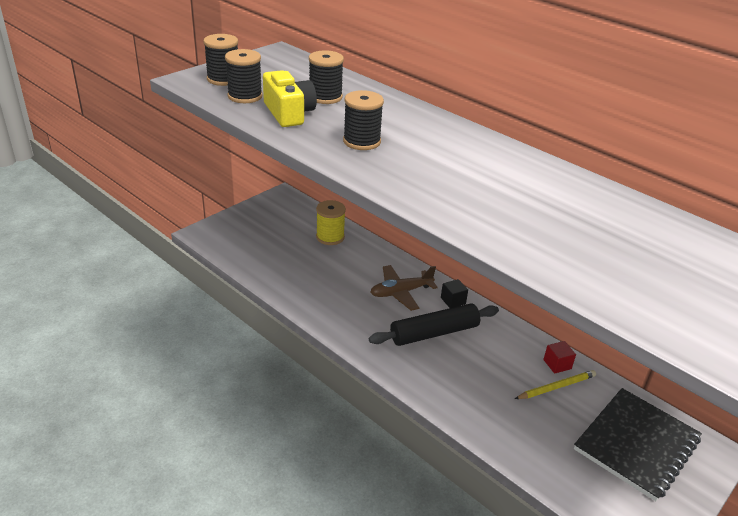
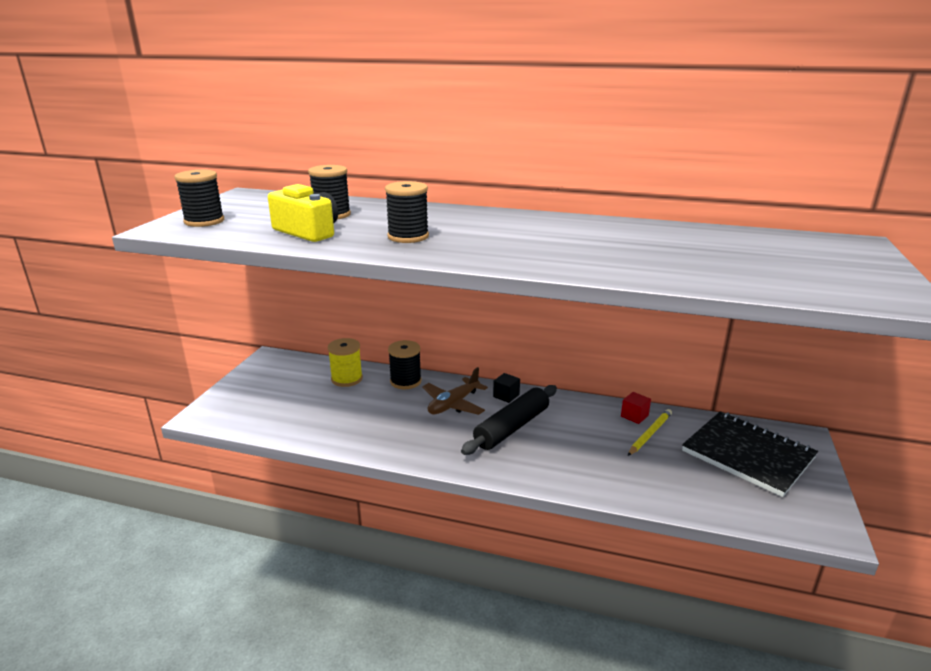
camera: 25 degrees left, 10 degrees down
black spool [225,49,263,103] -> black spool moved to [388,340,422,389]
black notebook [574,388,702,501] -> black notebook turned 60 degrees counterclockwise [682,411,818,497]

